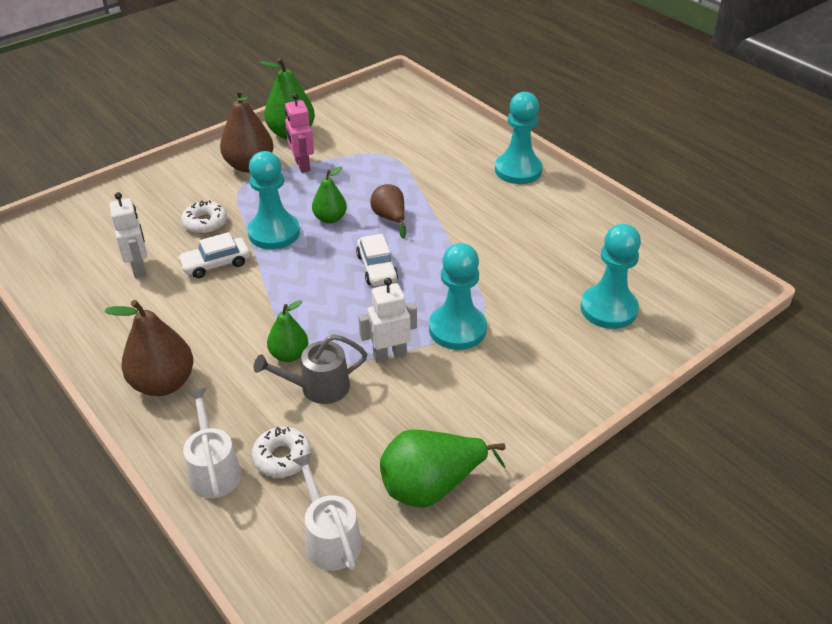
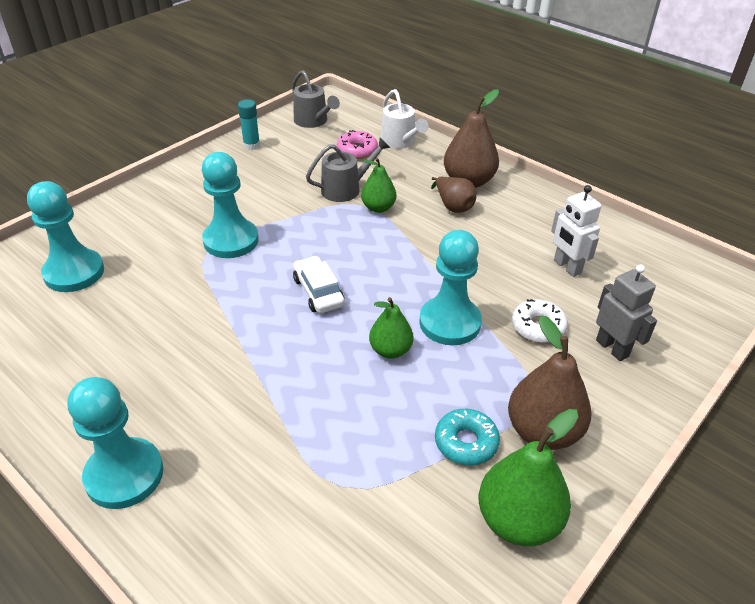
camera: 170 degrees right, 0 degrees up
white car [178,232,250,278] -> none
white donut [251,427,311,478] -> pink donut [337,130,378,159]
pink robot [285,93,314,173] -> turquoise donut [435,409,500,465]
white watering can [292,452,362,571] -> grey watering can [292,70,340,128]
white robot [359,278,417,363] -> none
brown pear [370,184,406,239] -> brown pear moved to [431,177,476,213]
green pear [380,430,506,508] -> turquoise glue stick [238,99,260,150]
none -> grey robot [596,264,657,361]

